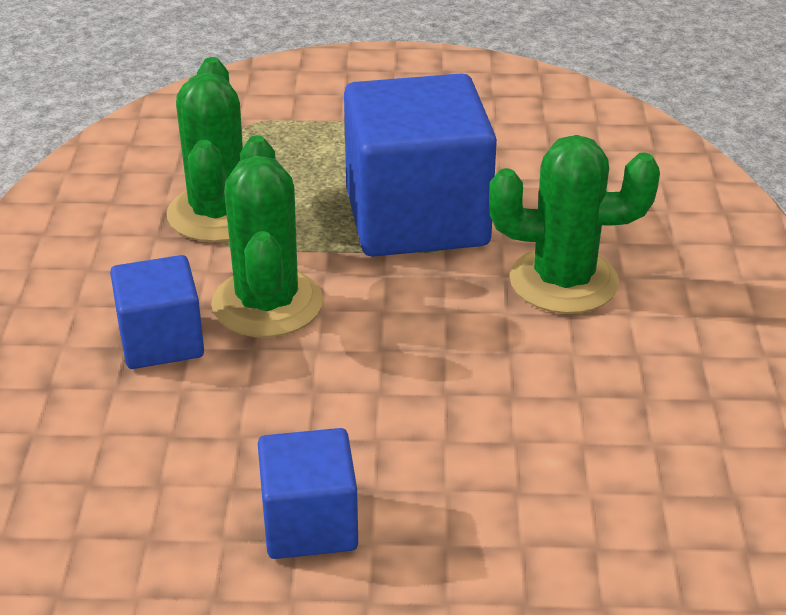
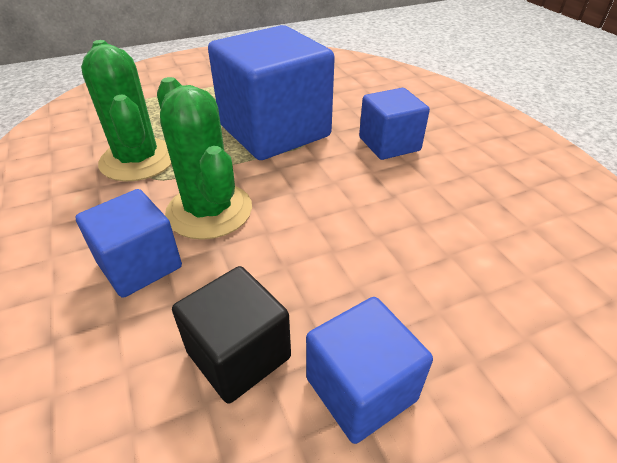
camera: 25 degrees left, 5 degrees up
green cactus [489,135,660,314] -> blue cube [359,88,430,160]
none -> black cube [172,266,291,404]

